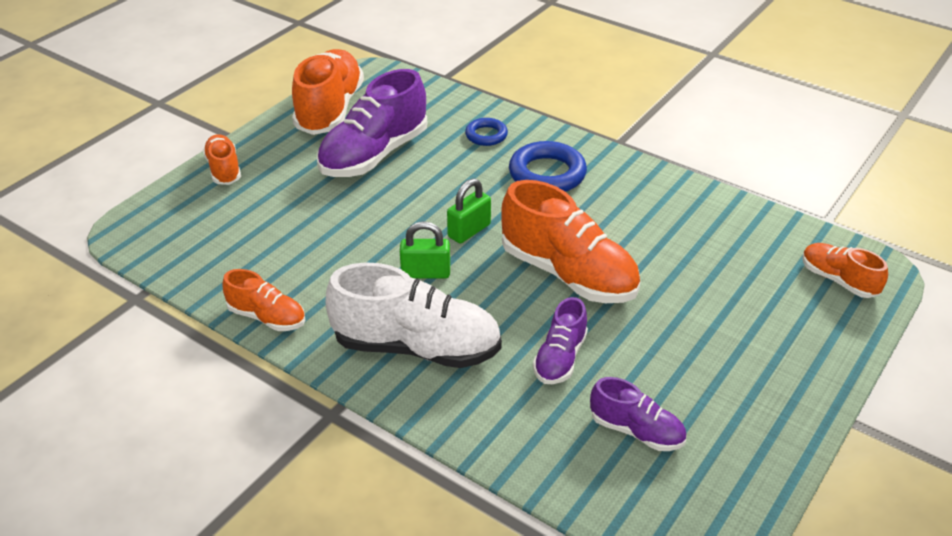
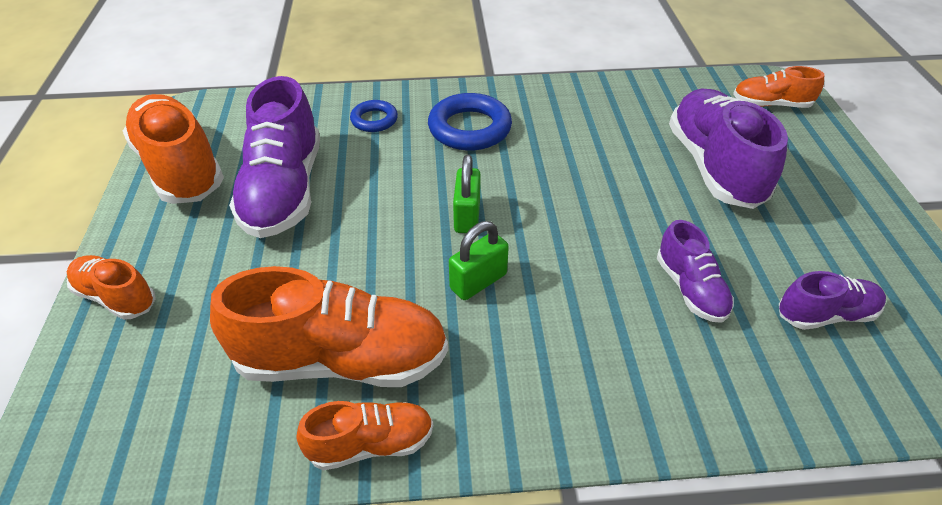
camera: 40 degrees left, 5 degrees up
white shoe [325,262,502,368] -> none
orange shoe [501,180,640,303] -> orange shoe moved to [210,266,448,387]
none -> purple shoe [669,89,788,209]

